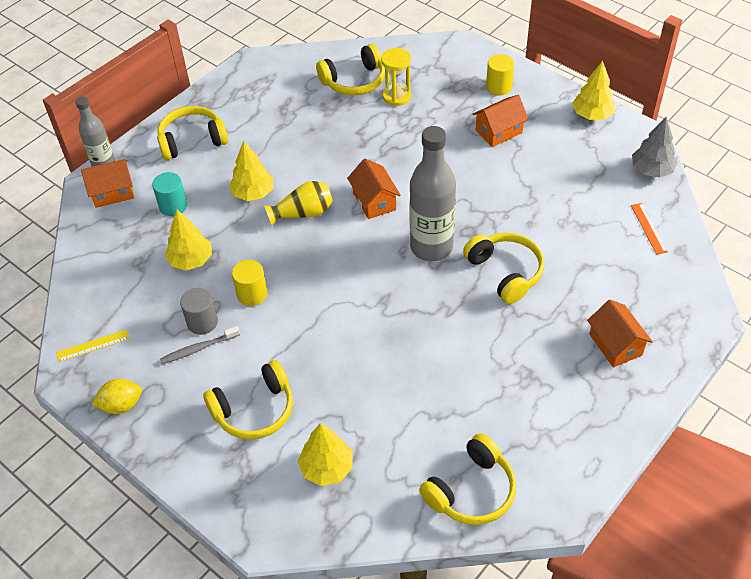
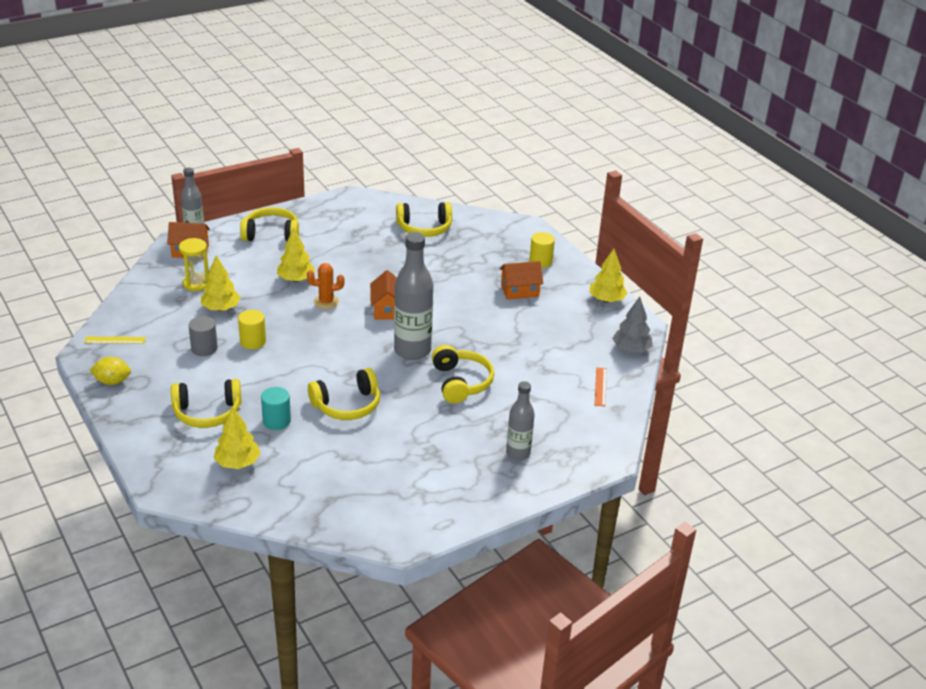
camera: 15 degrees right, 15 degrees down
turquoise cylinder [152,172,187,216] -> turquoise cylinder moved to [261,387,291,430]
grey toothbrush [160,326,240,364] -> none
yellow vase [264,181,333,225] -> orange cactus [307,263,344,309]
yellow hourglass [381,48,411,106] -> yellow hourglass moved to [179,238,209,291]
yellow headphones [419,433,516,525] -> yellow headphones moved to [308,368,380,420]
orange house [587,300,653,367] -> grey bottle [506,381,535,460]

